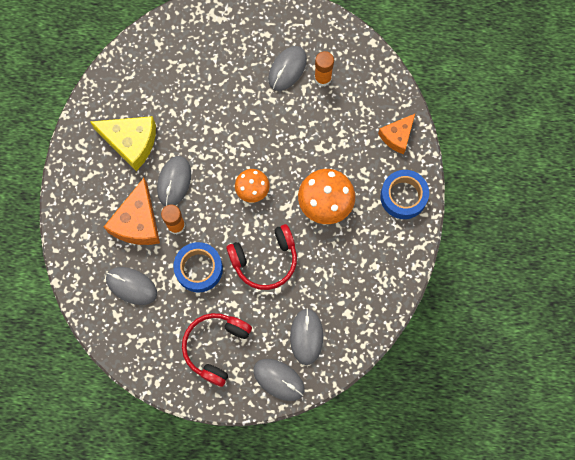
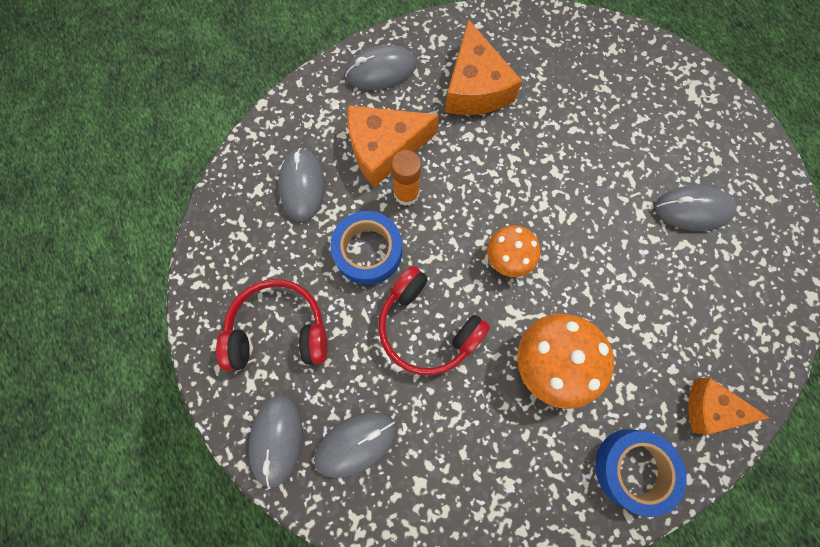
camera: 60 degrees right, 0 degrees up
yellow cheese [90,116,156,171] -> orange cheese [445,19,522,115]
grey mouse [157,156,191,206] -> grey mouse moved to [345,45,416,90]
orange glue stick [314,51,334,87] -> none

